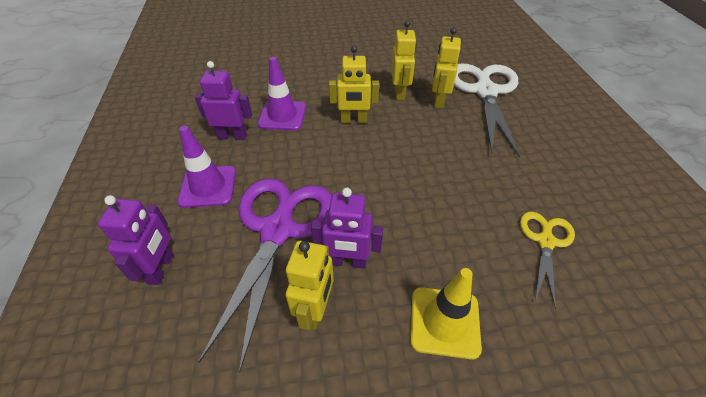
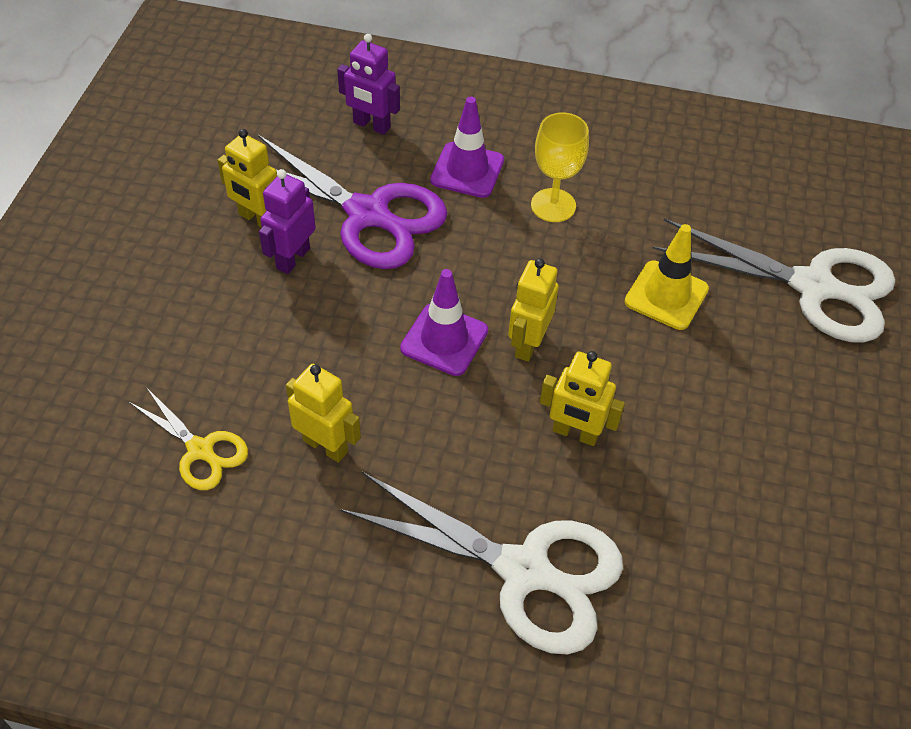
camera: 110 degrees right, 5 degrees up
purple robot [195,61,252,140] -> yellow goblet [531,113,589,222]
purple traffic cone [258,57,306,131] -> purple traffic cone moved to [400,269,488,376]
yellow traffic cone [410,268,482,360] -> yellow traffic cone moved to [625,224,709,330]
yellow robot [432,28,461,109] -> yellow robot moved to [286,364,361,463]
none -> white scissors [652,219,895,343]

